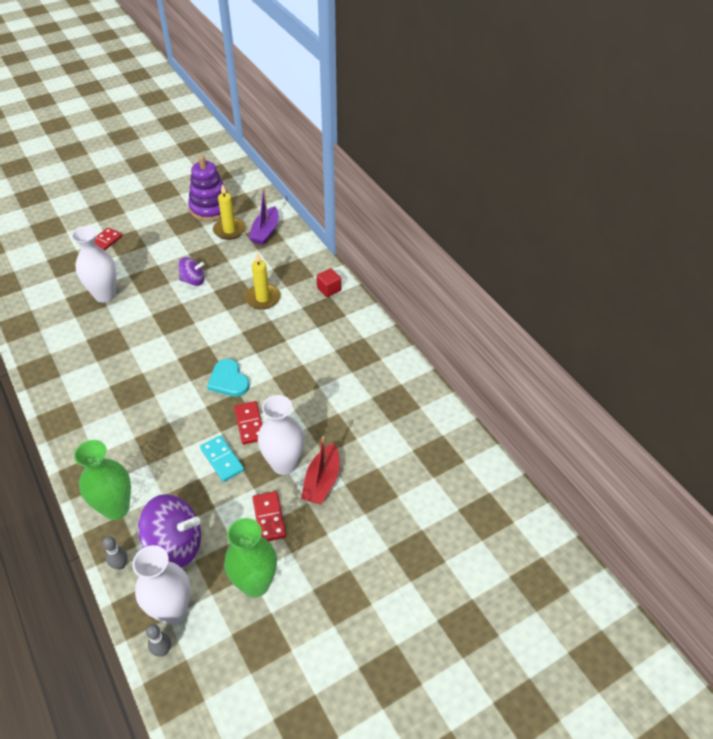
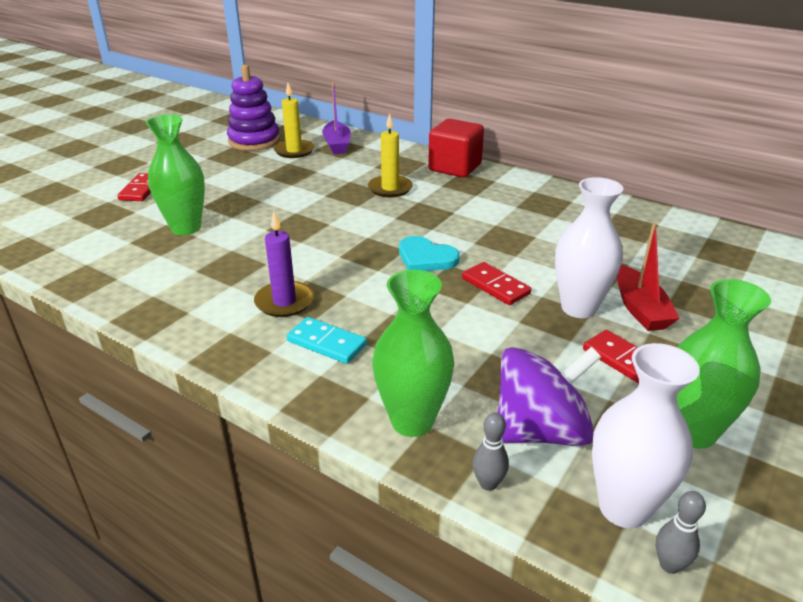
camera: 25 degrees left, 15 degrees down
white vase [71,226,116,303] -> green vase [146,115,205,235]
purple spinning top [178,257,204,286] -> none
turquoise domino [200,435,244,482] -> turquoise domino moved to [287,317,367,364]
red cube [316,268,341,297] -> red cube [428,119,484,177], size x1.89
none -> purple candle [254,212,314,317]

